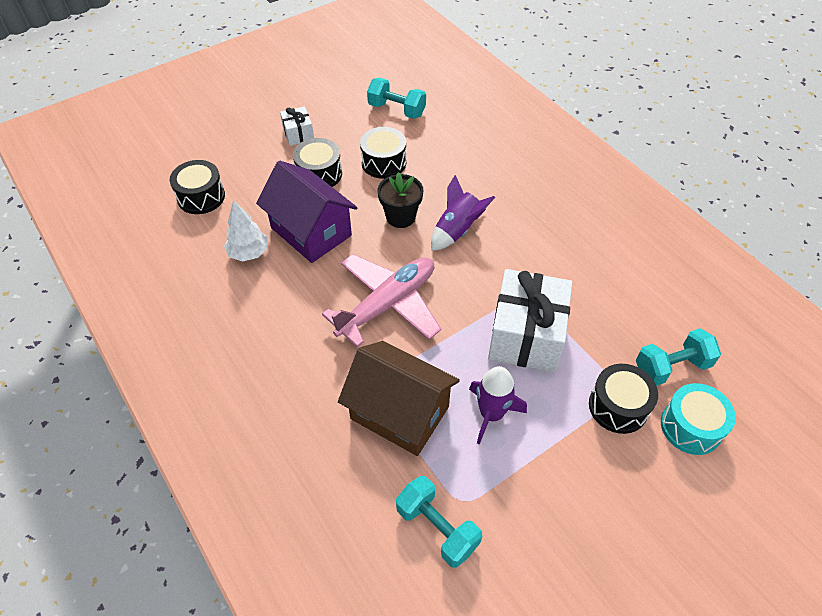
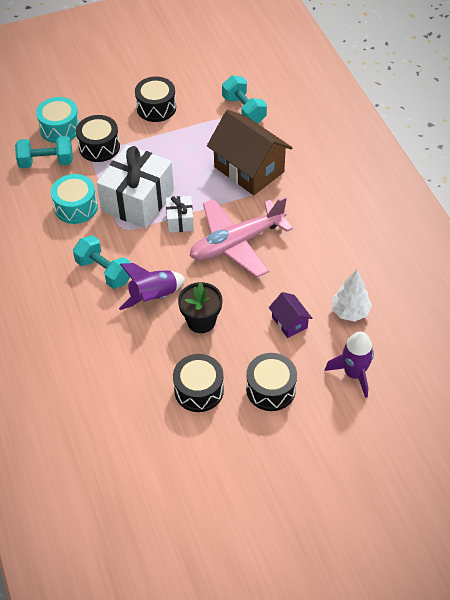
camera: 165 degrees left, 0 degrees up
black drum [170,160,225,214] -> black drum moved to [135,77,176,122]
purple house [256,161,358,263] -> purple house [269,292,312,338], size x0.48
white gift [280,106,314,146] -> white gift moved to [166,196,194,233]
turquoise dumbbell [367,78,426,119] -> turquoise dumbbell moved to [73,235,131,289]
purple rocket [469,366,527,445] -> purple rocket moved to [325,332,374,398]
none -> turquoise drum [51,174,98,224]

